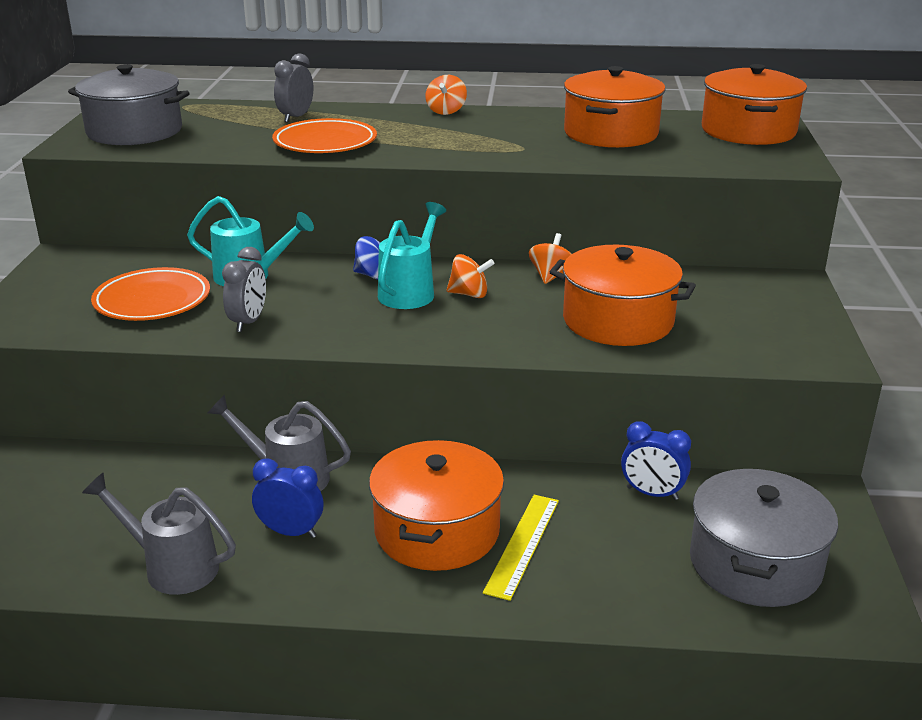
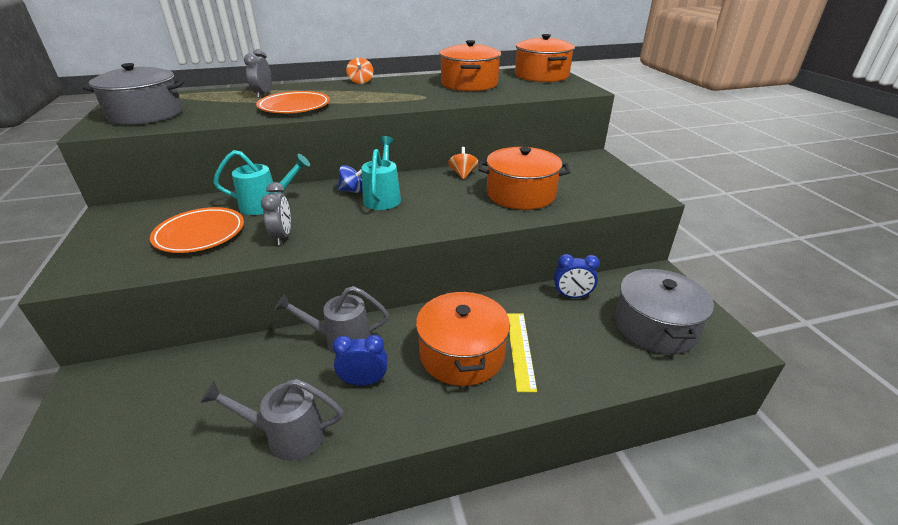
camera: 20 degrees left, 5 degrees up
orange spinning top [447,254,494,298] -> none

